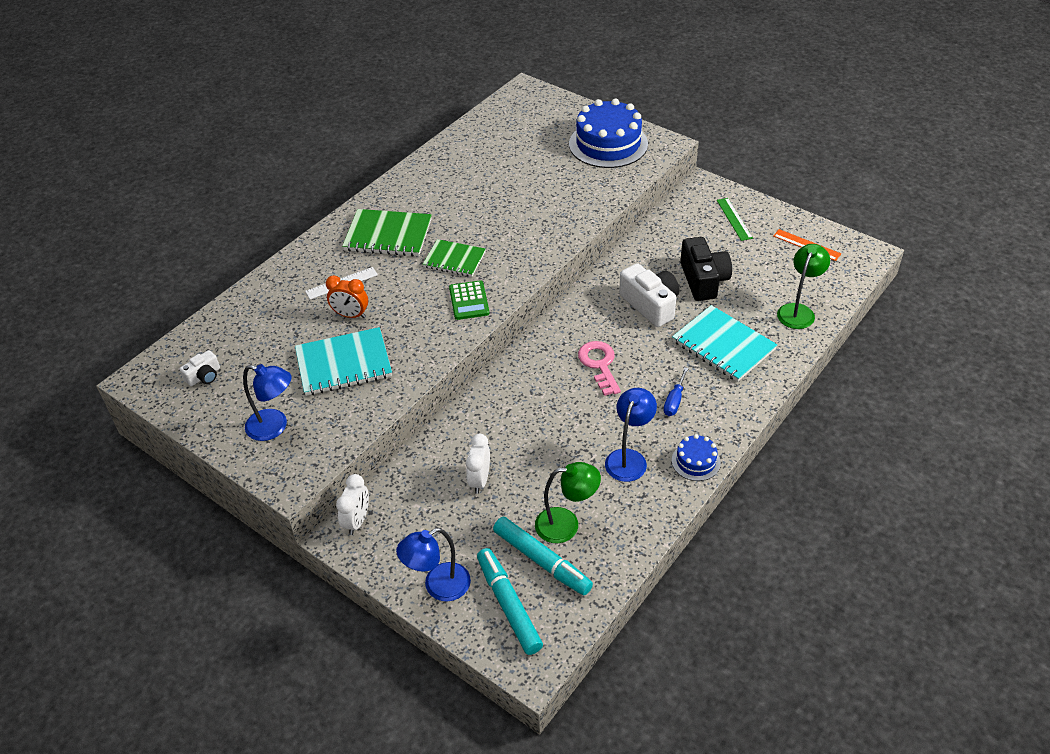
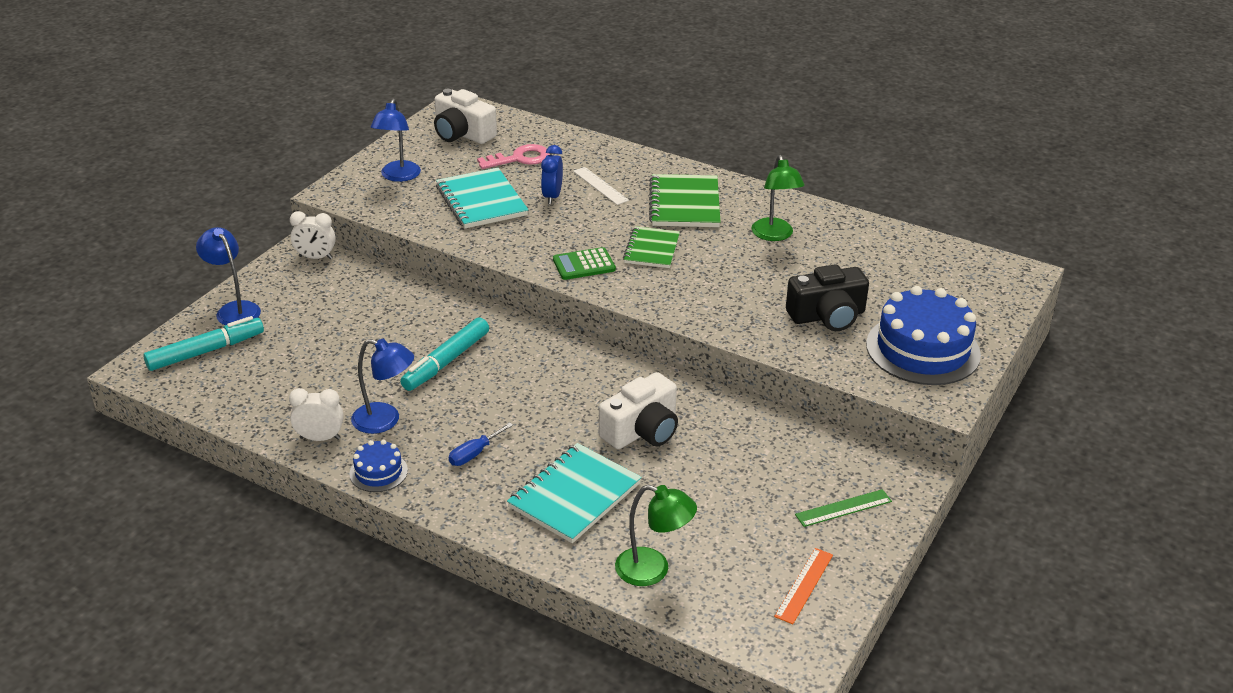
camera: 80 degrees right, 10 degrees down
white camera [180,350,220,386] -> white camera [434,89,497,144], size x1.89
orange clock [326,275,368,318] -> blue clock [541,145,563,204]
white clock [466,434,490,494] -> white clock moved to [289,388,344,441]
turquoise marker [493,517,593,596] -> turquoise marker moved to [400,317,489,391]
green lamp [535,462,601,543] -> green lamp moved to [751,155,805,241]
pink key [578,341,621,396] -> pink key moved to [477,144,550,169]
blue screwdriver [664,367,689,416] -> blue screwdriver turned 60 degrees counterclockwise [449,423,513,466]
black camera [680,237,732,301] -> black camera moved to [786,264,869,331]

